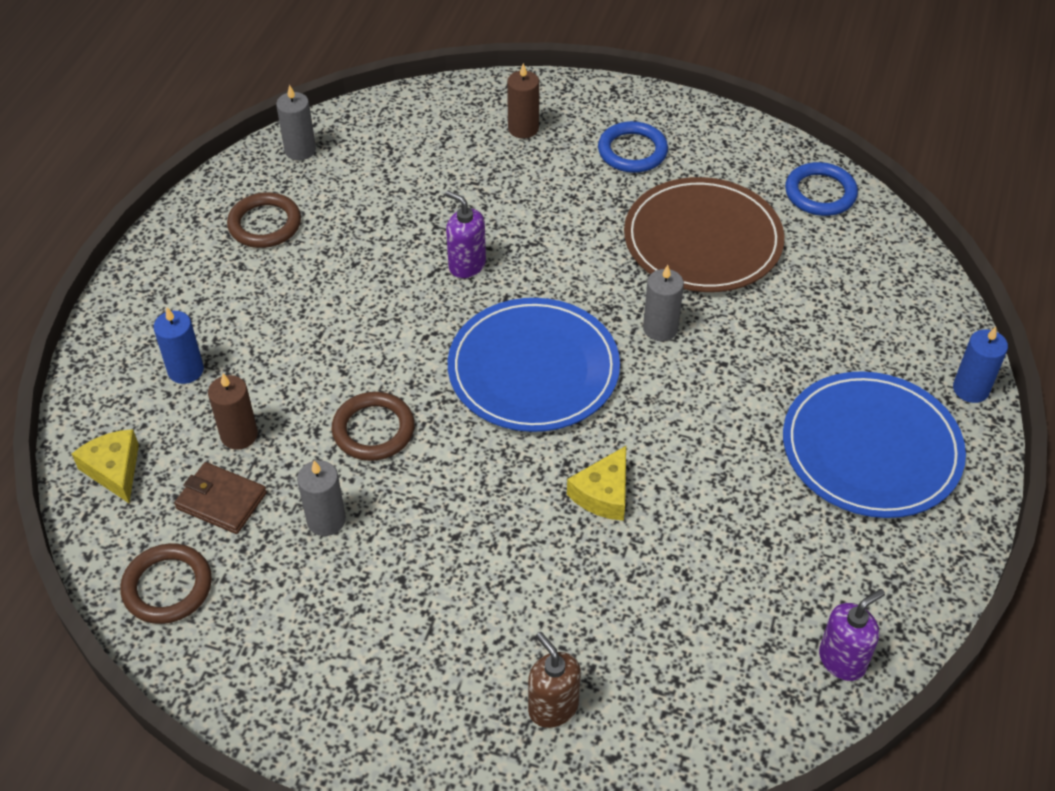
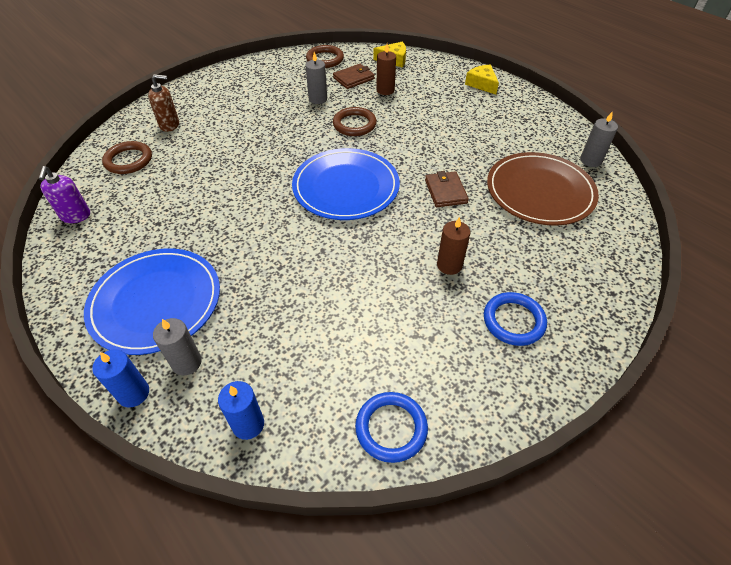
camera: 120 degrees right, 0 degrees up
blue candle [154,307,204,384] -> blue candle moved to [218,381,264,440]
brown ring [227,192,301,248] -> brown ring moved to [102,141,152,174]
purple soap dispenser [445,191,486,278] -> brown wallet [425,171,469,207]
brown candle [507,63,539,138] -> brown candle moved to [437,217,470,275]
yellow cheese [567,446,626,521] -> yellow cheese moved to [465,65,499,95]
brown plate [624,177,784,292] -> brown plate moved to [487,152,599,226]
grey candle [643,265,684,341] -> grey candle moved to [153,318,202,375]

